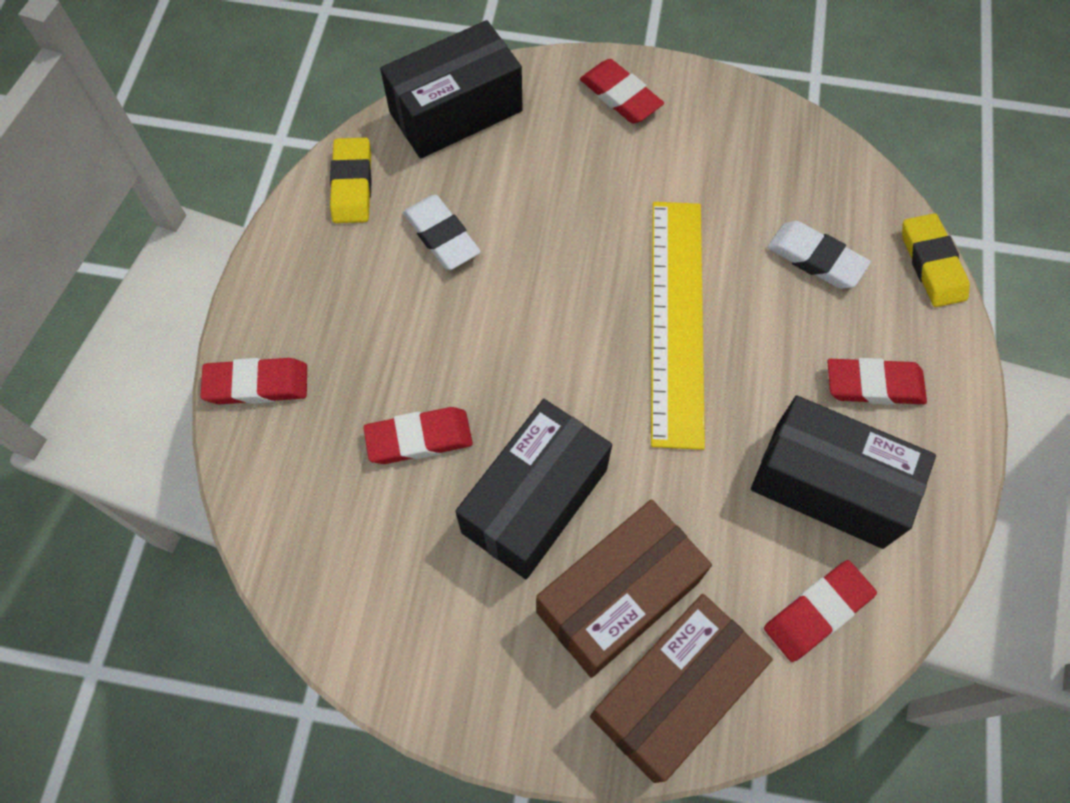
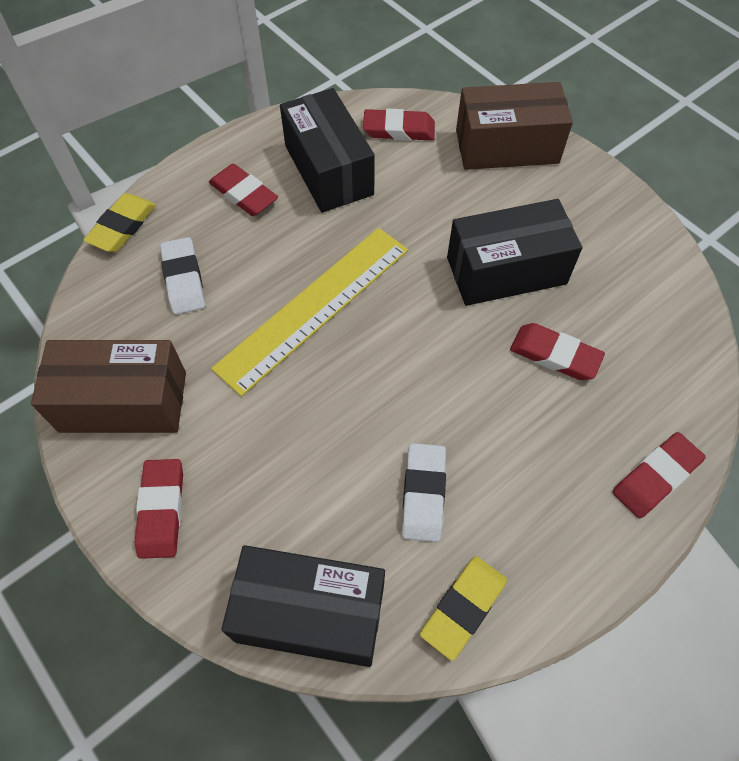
camera: 140 degrees left, 5 degrees down
red eraser [200,358,307,404] -> red eraser turned 75 degrees counterclockwise [613,432,706,518]
brown box [536,499,712,678] -> brown box moved to [31,340,186,433]

